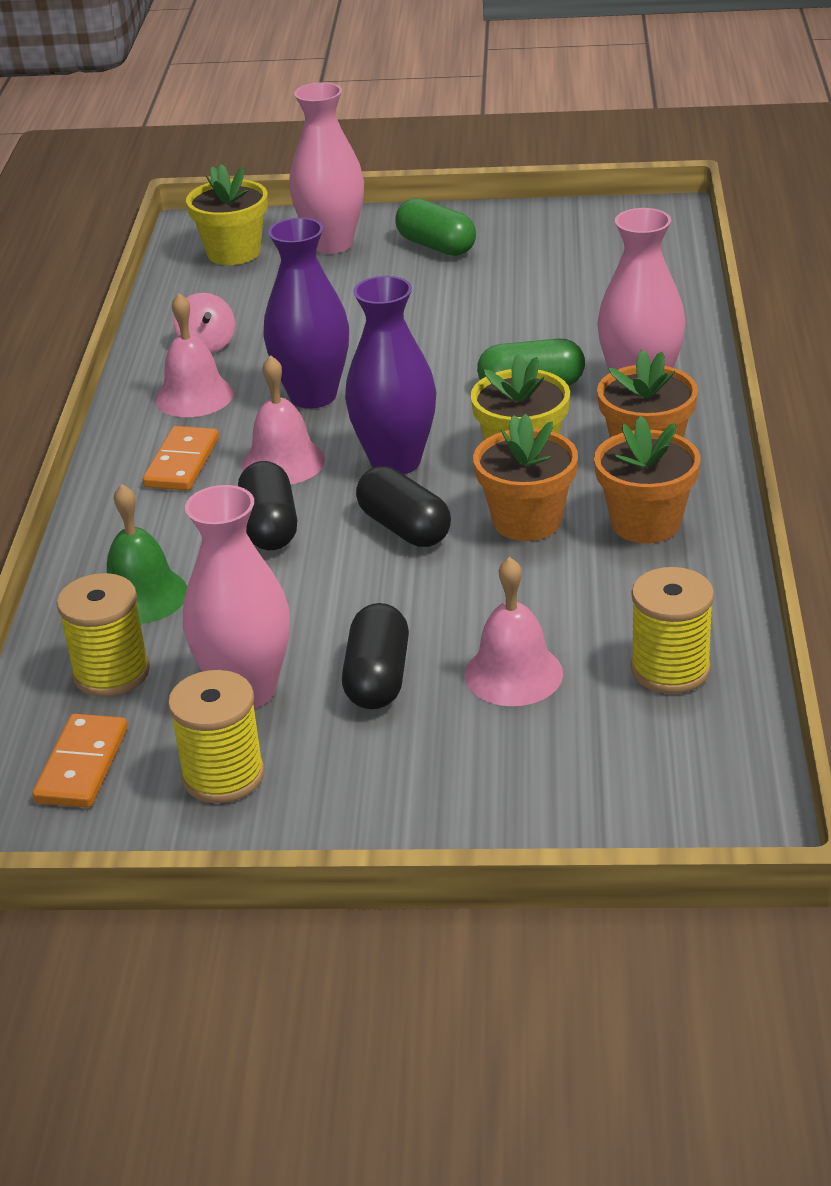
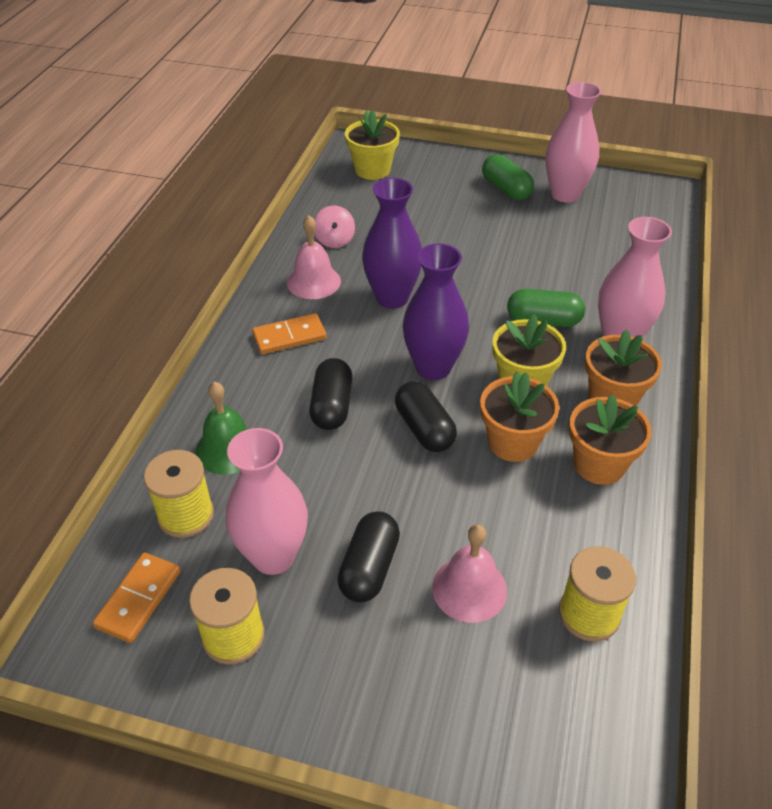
camera: 10 degrees right, 10 degrees up
orange domino [142,426,219,491] -> orange domino turned 45 degrees clockwise [252,313,327,354]
pink bell [242,355,325,485] -> none
pink vase [289,82,364,254] -> pink vase moved to [546,82,601,203]

